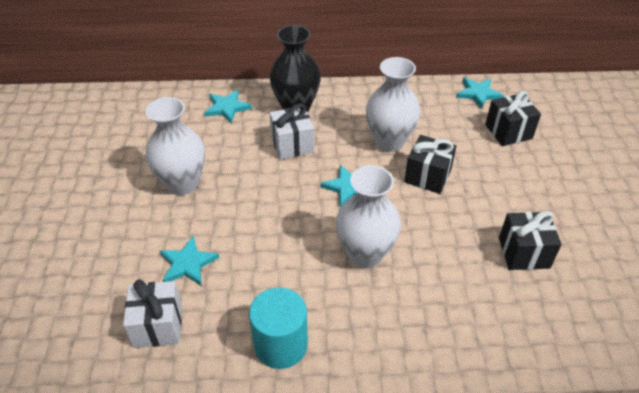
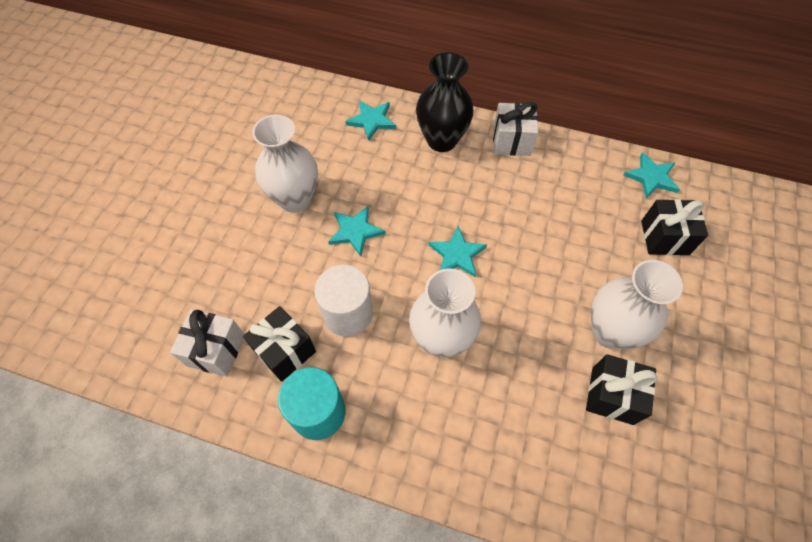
camera: 20 degrees right, 15 degrees up
turquoise star [160,236,219,286] -> turquoise star moved to [328,206,386,257]
white gift [269,104,314,160] -> white gift moved to [493,102,538,156]
white vase [366,57,420,152] -> white vase moved to [591,260,683,349]
black gift [404,135,457,194] -> black gift moved to [243,306,316,382]
none -> white cylinder [314,265,373,336]

